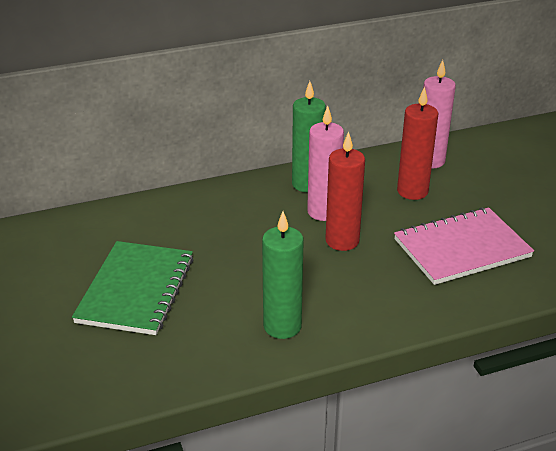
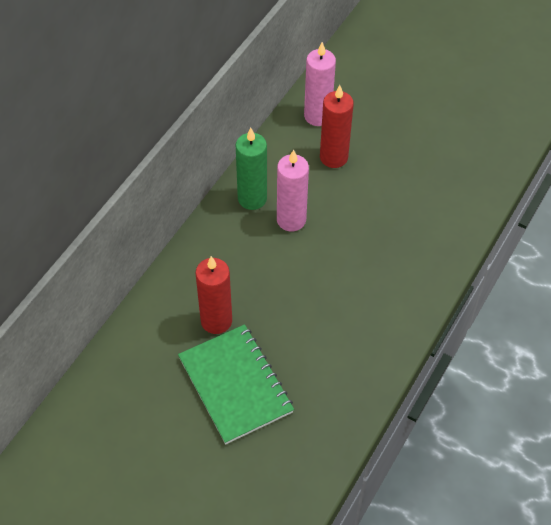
camera: 40 degrees left, 20 degrees up
green candle [262,211,304,339] -> none
red candle [325,132,365,251] -> red candle moved to [195,256,232,334]
pink notebook [394,207,534,285] -> none

